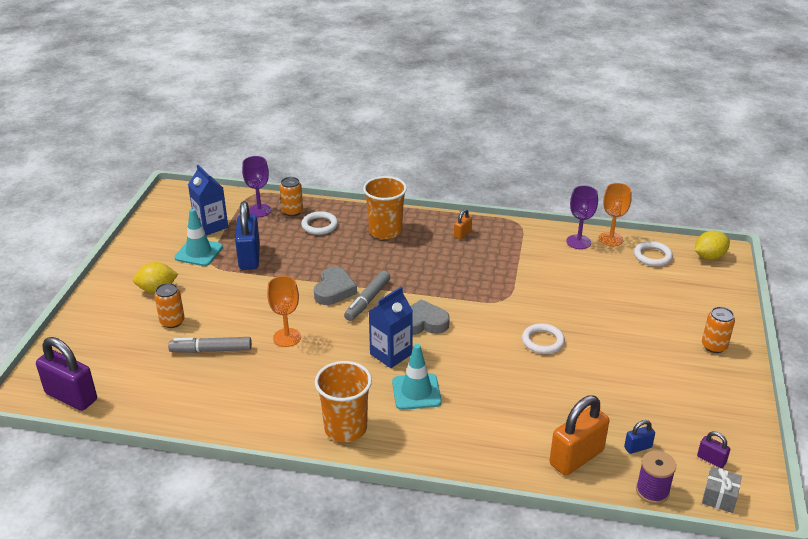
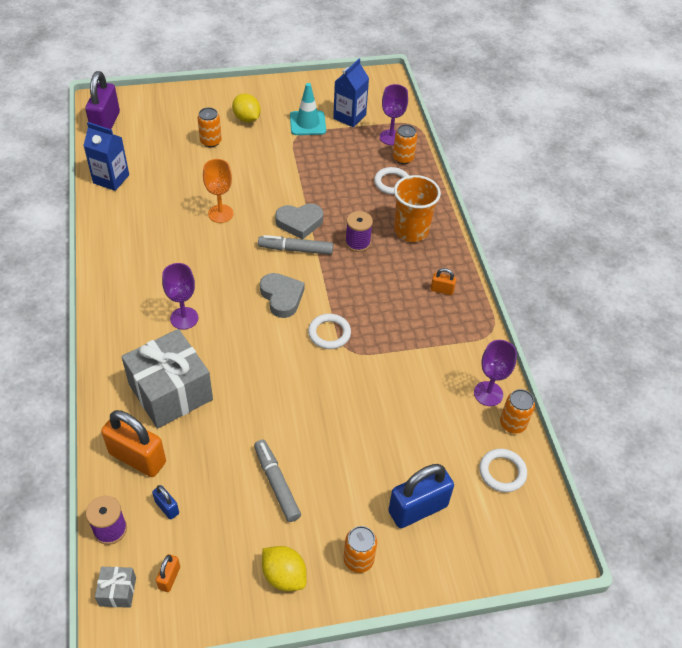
camera: 65 degrees right, 15 degrees up
grey marker [168,337,252,353] -> grey marker moved to [254,440,301,522]
blue padlock [235,201,260,270] -> blue padlock moved to [388,464,454,528]
orange cup [315,361,372,442] -> none
blue carton [369,287,413,368] -> blue carton moved to [83,122,129,191]
turquoise traffic cone [392,344,442,410] -> purple goblet [162,263,198,330]
white ring [522,323,565,354] -> white ring moved to [308,314,351,349]
orange goblet [599,183,632,246] -> orange can [500,389,535,434]
yellow lemon [695,230,730,260] -> yellow lemon moved to [262,546,307,591]
purple padlock [697,431,730,468] -> orange padlock [156,554,180,592]
none -> grey gift [121,329,213,429]
none -> purple spool [345,211,373,252]

